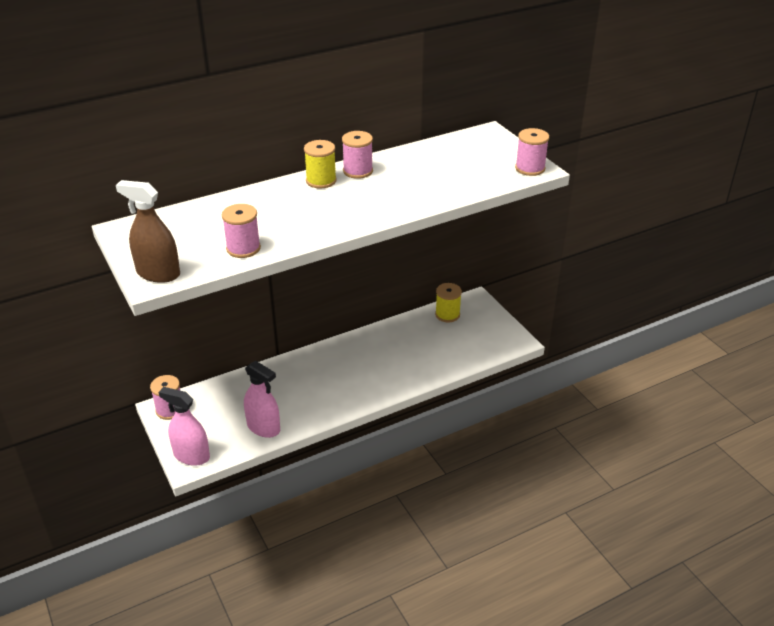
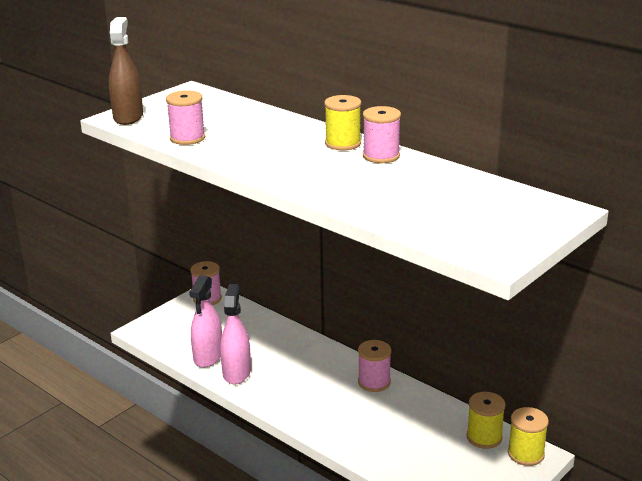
camera: 70 degrees right, 10 degrees down
pink spray bottle [159,387,210,466] -> pink spray bottle moved to [220,284,251,385]
pink spool [515,128,549,176] -> pink spool moved to [358,340,391,392]
none -> yellow spool [508,407,549,466]

